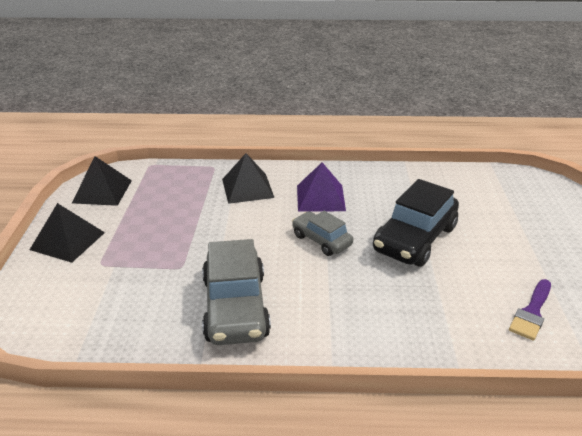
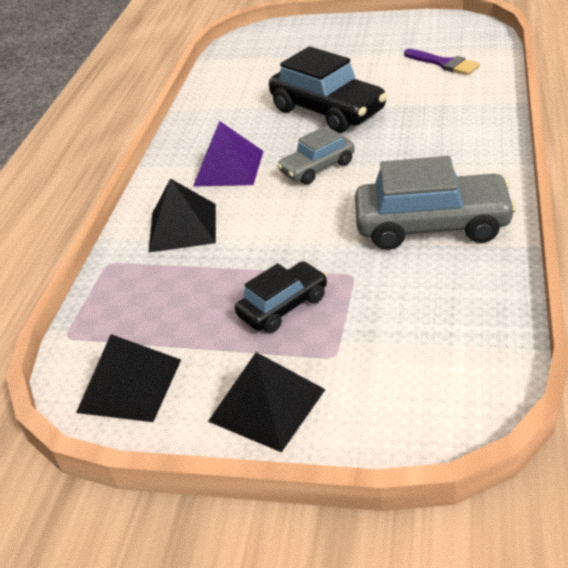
camera: 75 degrees left, 5 degrees up
none -> black car [235,261,327,333]

